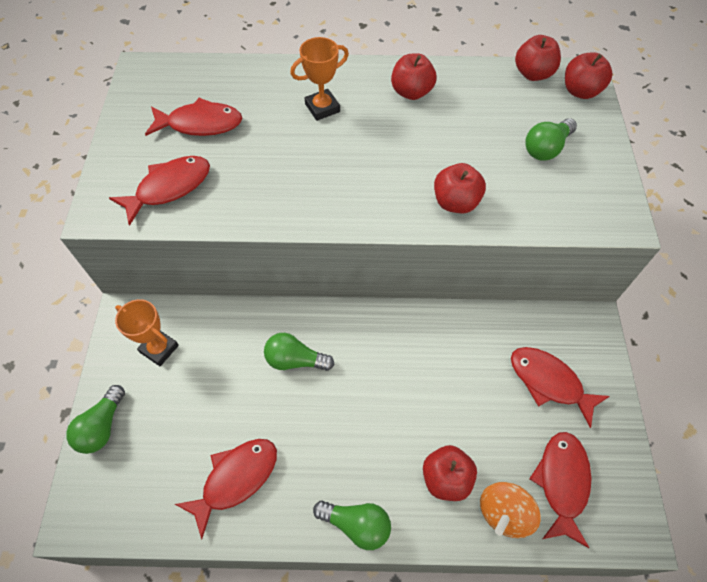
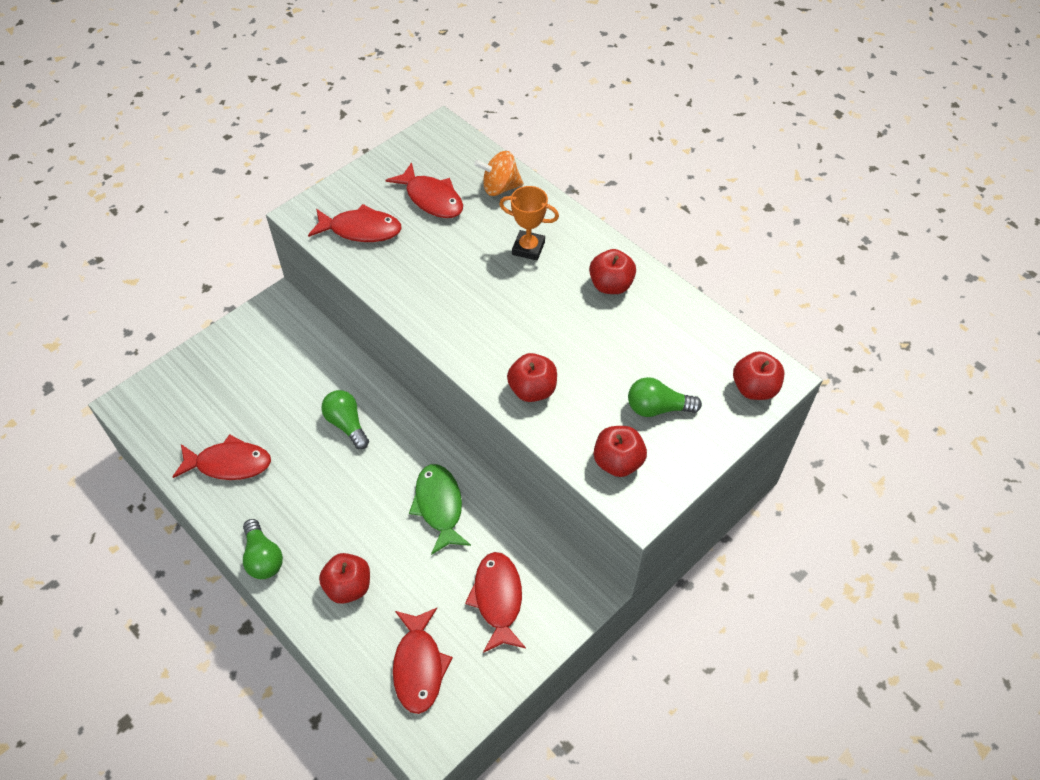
camera: 45 degrees right, 5 degrees down
green light bulb [66,385,125,454] -> none
orange trophy [115,299,179,366] -> none
orange spinning top [480,482,541,538] -> orange spinning top moved to [474,151,523,196]
red apple [515,35,561,81] -> red apple moved to [594,426,647,477]
red fish [529,432,592,548] -> red fish turned 120 degrees clockwise [393,608,453,714]
none -> green fish [409,464,471,555]

